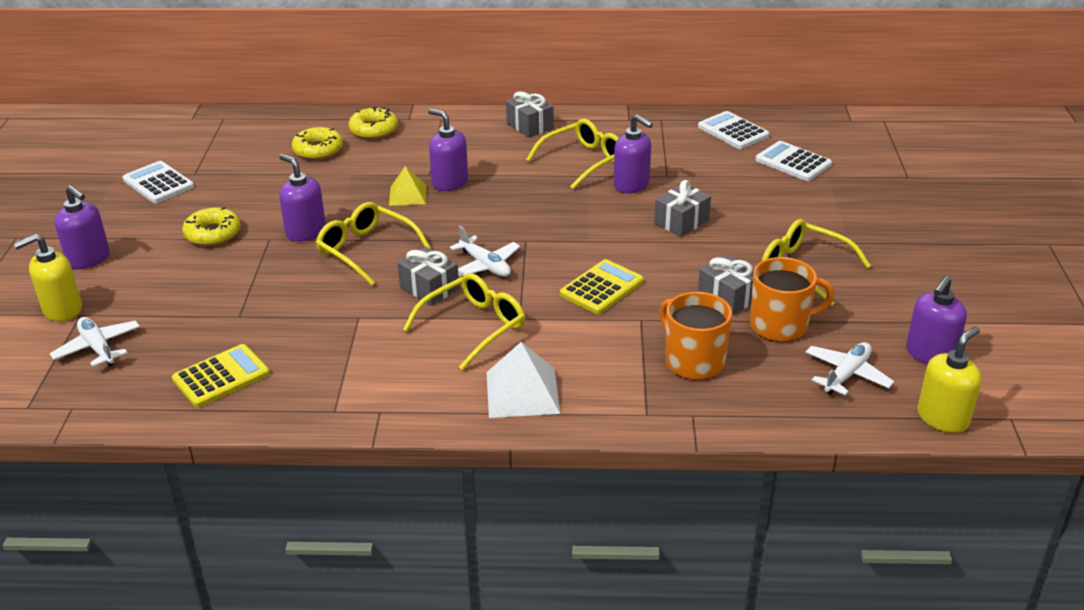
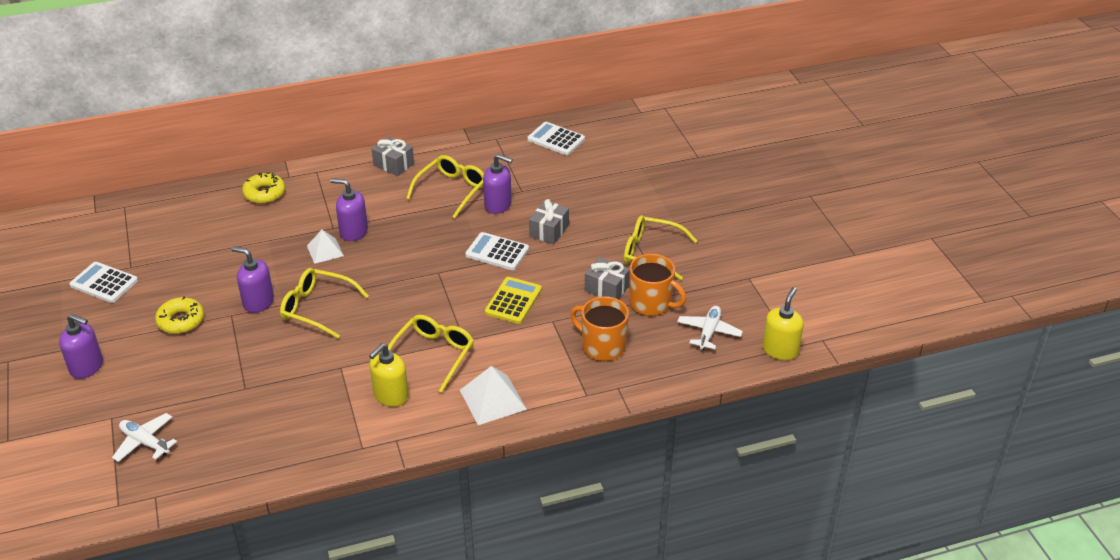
camera: 20 degrees left, 5 degrees up
yellow soap dispenser [13,234,82,322] -> yellow soap dispenser moved to [369,343,409,407]
yellow calculator [172,344,270,408] -> none
yellow donut [292,127,343,160] -> none
yellow pyramid [389,166,427,206] -> white pyramid [307,230,344,264]
grey gift [397,247,459,306] -> none
white plane [450,226,520,277] -> none
orange mug [750,257,834,342] -> orange mug turned 60 degrees clockwise [629,254,686,316]
white calculator [755,141,832,181] -> white calculator moved to [465,232,529,270]
purple soap dispenser [906,276,967,364] -> none

